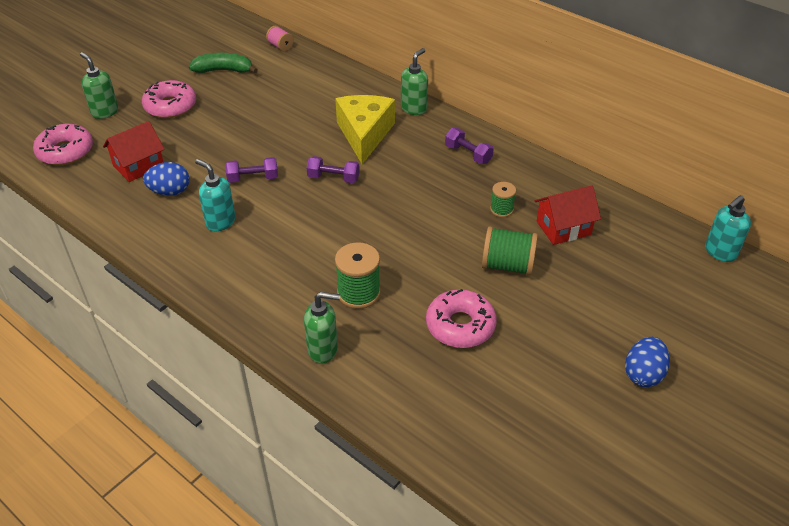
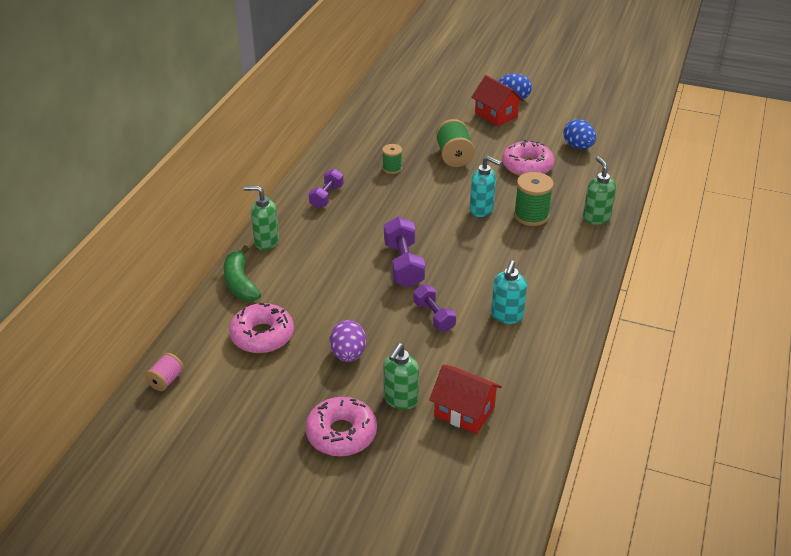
camera: 110 degrees left, 5 degrees down
pink donut [33,124,93,165] -> pink donut moved to [229,303,294,353]
green soap dispenser [80,52,118,119] -> green soap dispenser moved to [383,343,419,410]
blue egg [143,162,190,196] -> blue egg moved to [563,119,596,149]
green banana [189,53,258,73] -> green banana moved to [224,245,261,301]
purple dumbbell [307,156,360,183] -> purple dumbbell [384,216,425,287], size x1.53
yellow cheese [335,95,395,164] -> none
red house [535,186,601,245] -> red house moved to [472,75,524,126]
turquoise soap dispenser [705,195,751,262] -> turquoise soap dispenser moved to [470,156,501,217]
none -> purple egg [330,320,366,362]

